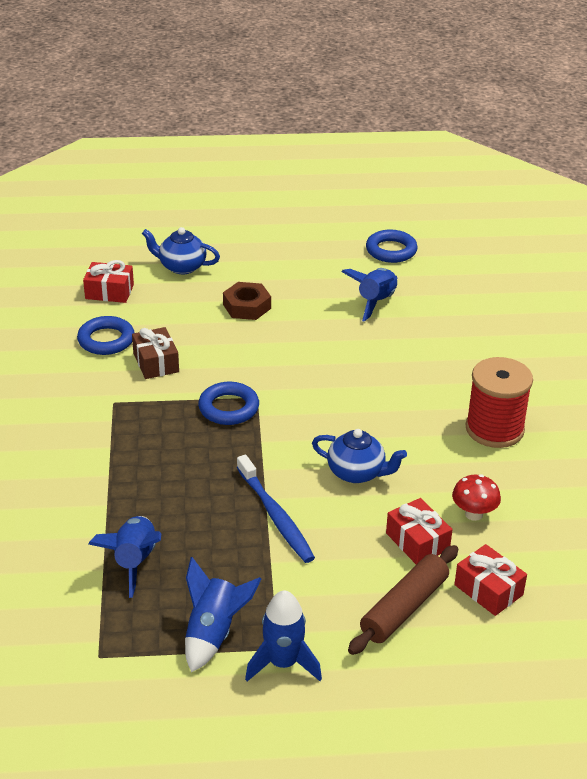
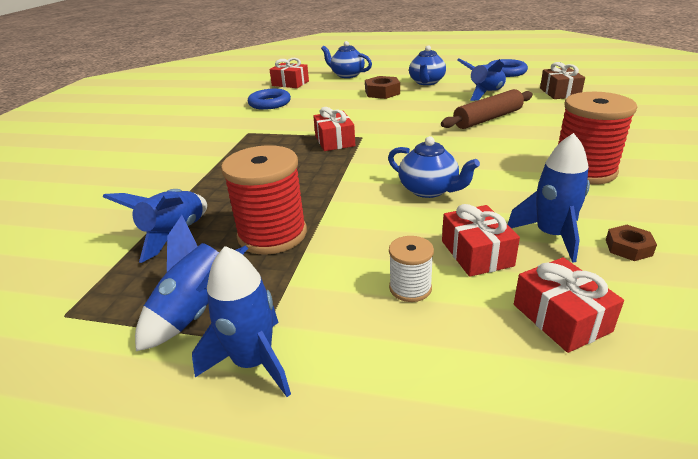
camera: 20 degrees right, 5 degrees down
brown gift [132,327,179,379] -> brown gift moved to [540,62,585,99]
blue ring [198,382,259,425] -> red gift [313,107,355,151]
blue toothbrush [237,454,315,563] -> none
brown rolling pin [348,545,458,655] -> brown rolling pin moved to [441,89,533,129]
red mushroom [452,474,501,521] -> blue rocket [507,133,590,263]
none -> red spool [221,145,307,255]
none -> white spool [389,236,434,302]
none -> blue teapot [409,45,446,85]
none -> brown nut [606,225,657,261]

